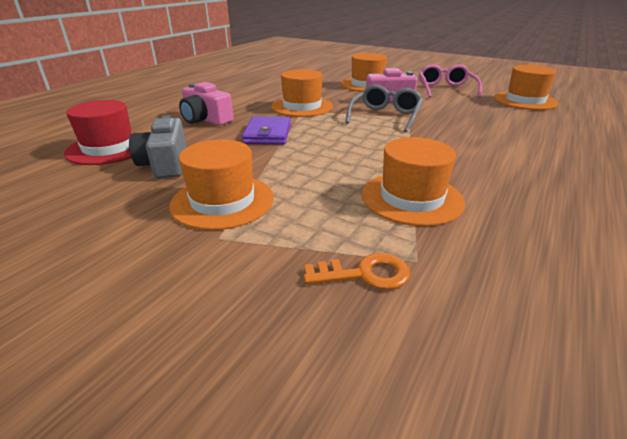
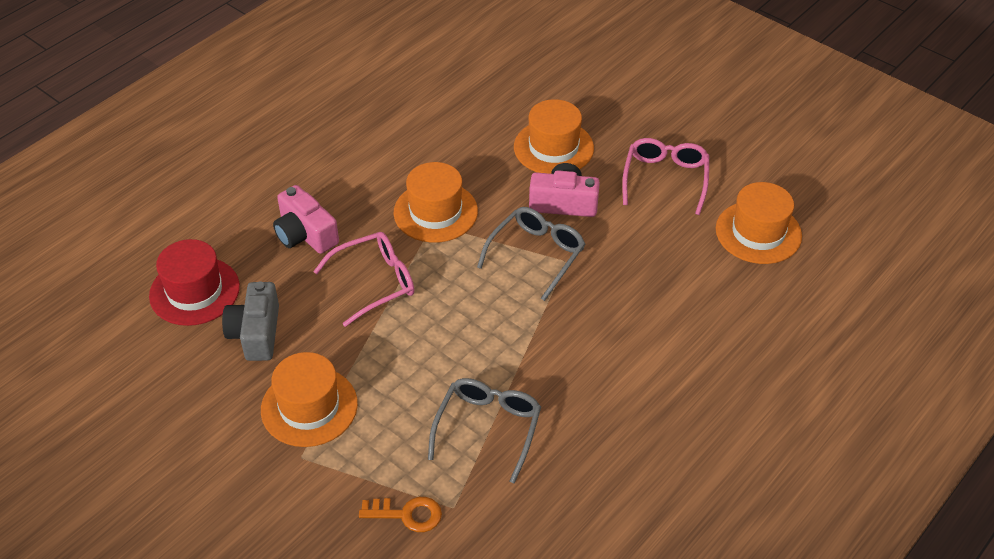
camera: 10 degrees right, 15 degrees up
purple wallet [242,116,291,145] -> pink glasses [313,232,414,327]
orange hat [362,137,465,226] -> grey glasses [428,378,541,484]

